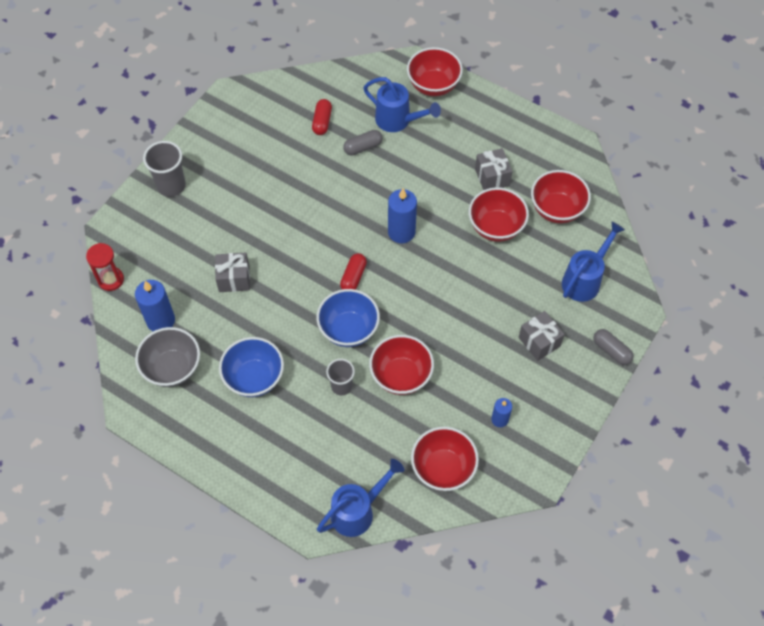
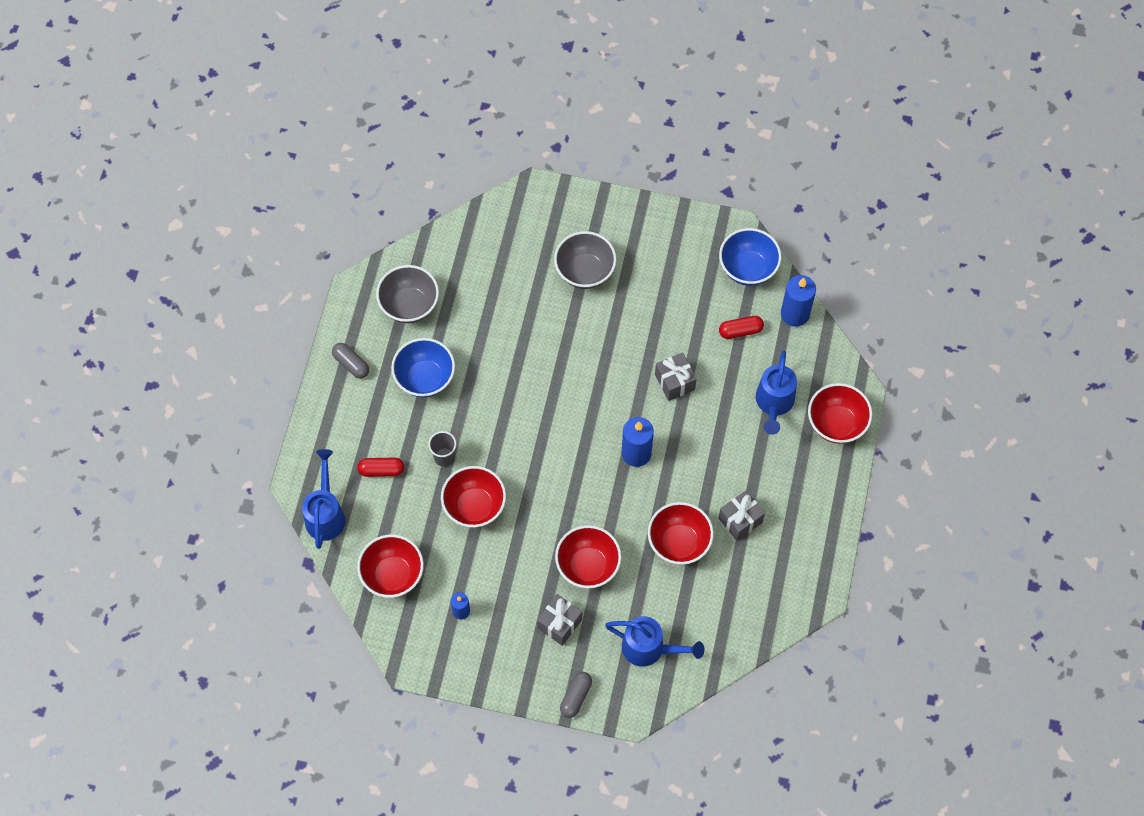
camera: 70 degrees right, 5 degrees up
red hourglass [86,243,124,291] -> none
blue candle [135,280,175,331] -> blue candle moved to [781,275,816,327]
grey cup [143,141,186,197] -> none
grey gift [215,253,250,292] -> grey gift moved to [655,352,697,401]
blue bowl [316,289,380,347] -> blue bowl moved to [719,228,781,286]
blue watering can [317,459,404,537] -> blue watering can turned 120 degrees counterclockwise [302,449,345,549]
red capsule [340,253,367,290] -> red capsule moved to [357,458,405,477]
grey capsule [343,130,383,155] -> grey capsule moved to [332,343,369,379]
red bowl [531,170,591,224] -> red bowl moved to [555,525,622,589]
none -> grey bowl [554,231,617,289]

